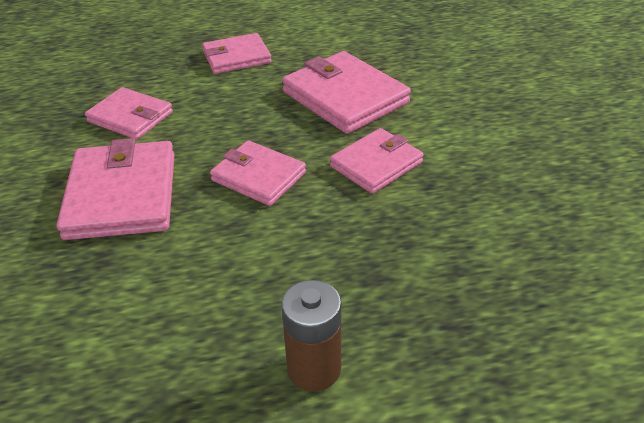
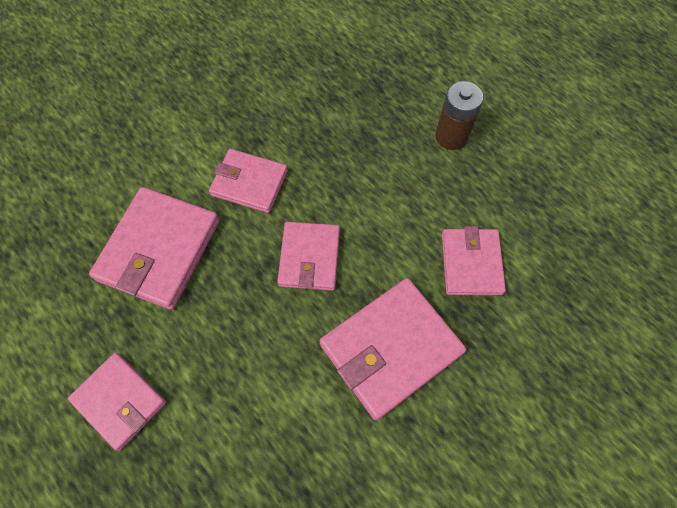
camera: 120 degrees left, 25 degrees up
pink wallet [85,87,173,140] -> pink wallet moved to [442,226,506,295]

